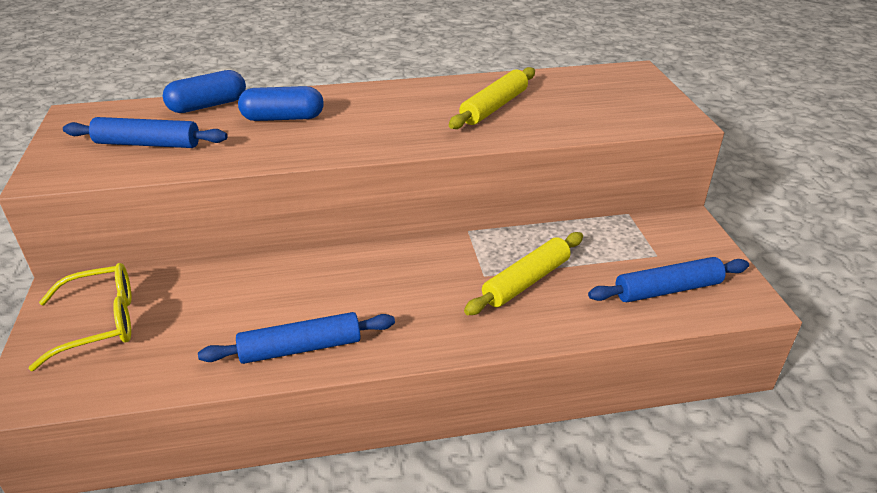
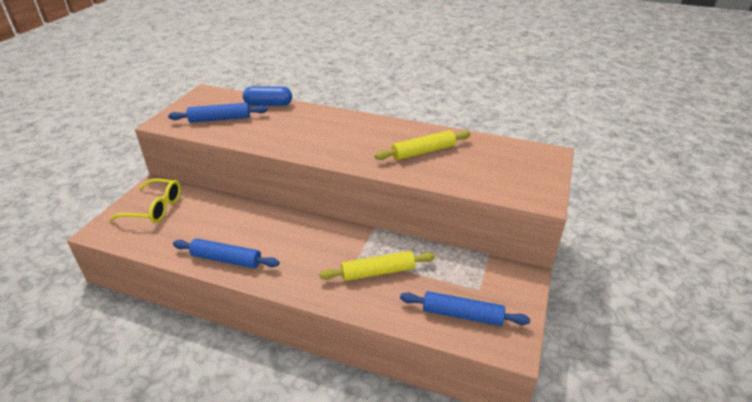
camera: 30 degrees right, 0 degrees up
blue rolling pin [63,117,227,148] -> blue rolling pin turned 45 degrees counterclockwise [168,103,268,123]
blue capsule [238,86,324,121] -> none

